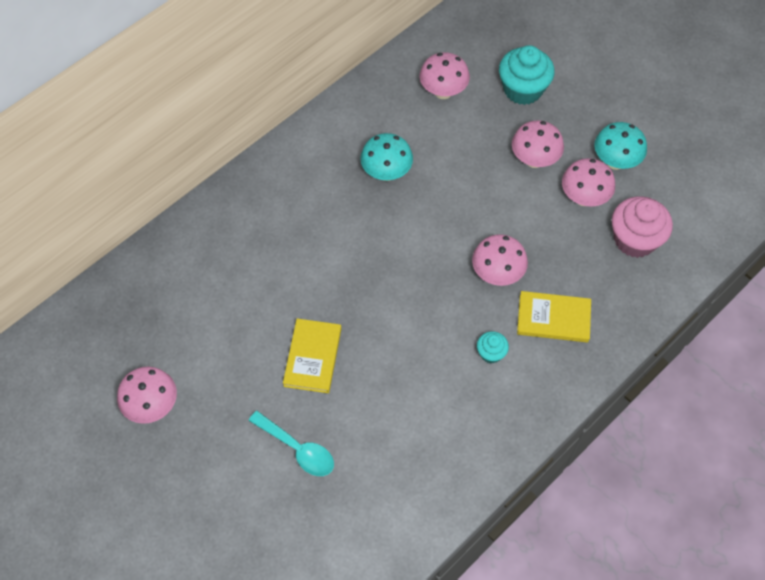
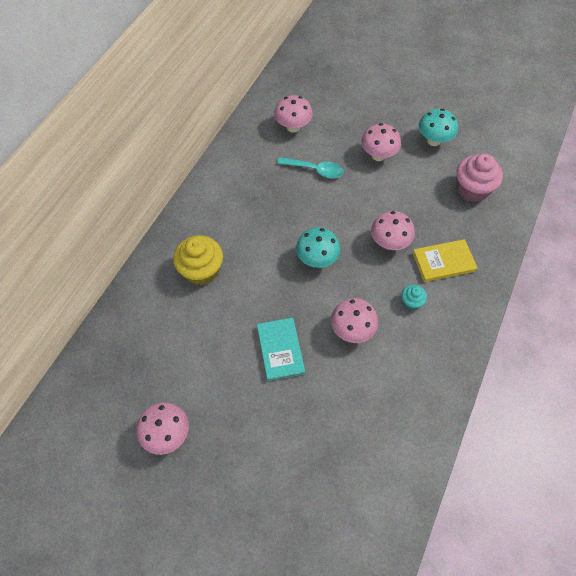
camera: 20 degrees left, 0 degrees up
turquoise spoon [248,411,334,476] -> turquoise spoon moved to [277,157,344,178]
yellow book [283,319,341,393] -> turquoise book [257,318,305,381]
turquoise mushroom [360,133,413,181] -> turquoise mushroom moved to [296,227,340,268]
turquoise cupcake [499,45,555,105] -> none
pink mushroom [562,158,615,207] -> pink mushroom moved to [331,298,378,343]
none -> yellow cupcake [173,235,223,285]

